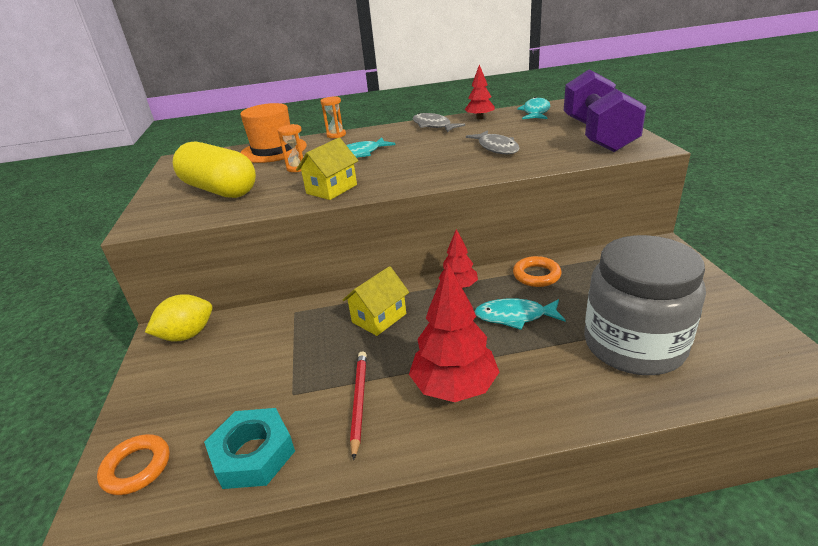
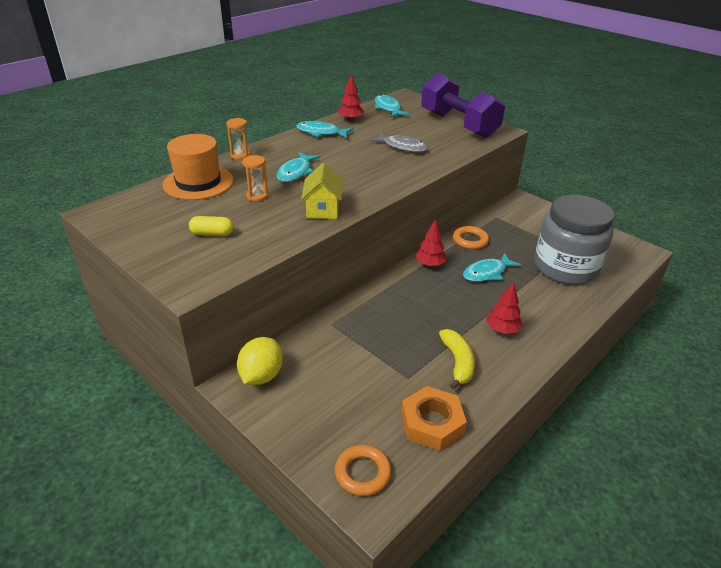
camera: 40 degrees left, 5 degrees up
yellow capsule [173,142,256,198] -> yellow capsule [189,216,234,236], size x0.42
turquoise nut [204,408,295,489] -> orange nut [401,386,467,451]
yellow house [343,266,409,336] -> none
red pencil [350,351,367,460] -> yellow banana [439,329,475,390]
red tree [409,263,499,402] -> red tree [486,282,523,334], size x0.58
grey fish [413,113,465,132] -> turquoise fish [296,121,353,138]

